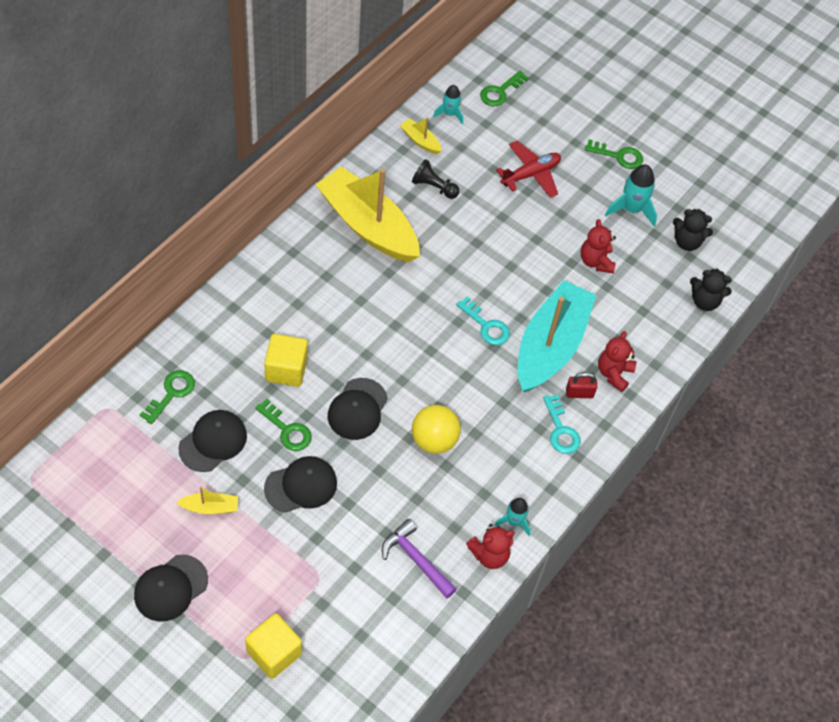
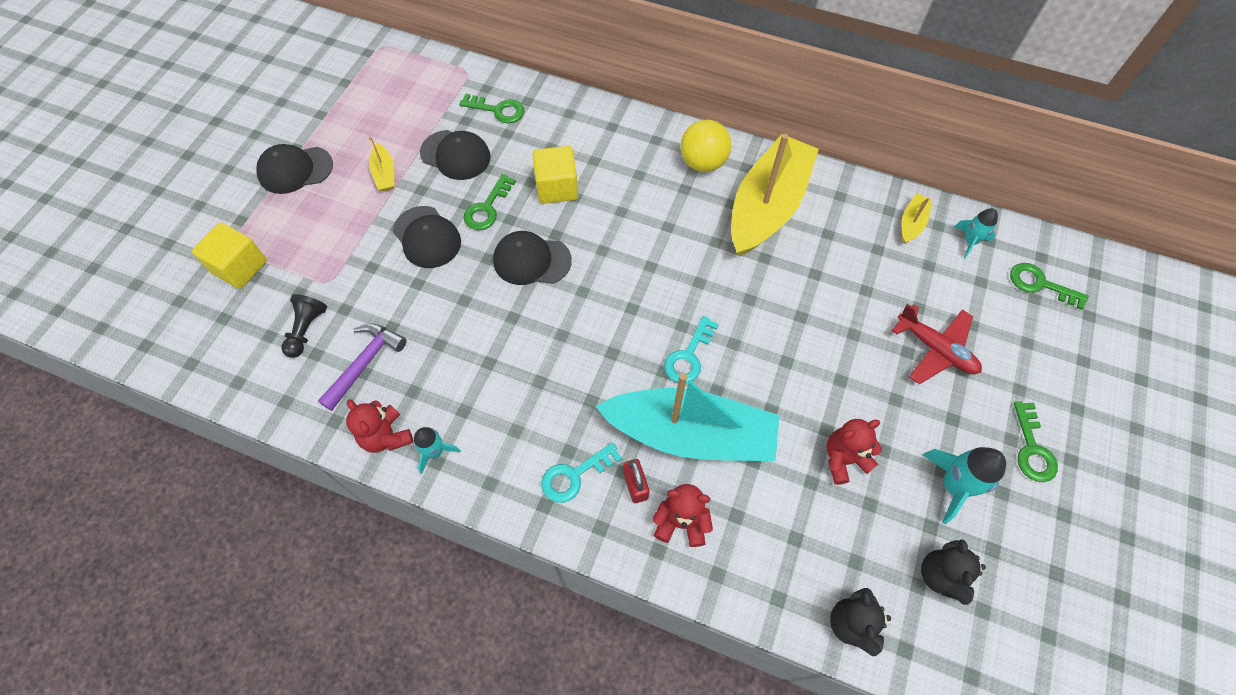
camera: 80 degrees right, 5 degrees up
black cap [134,555,208,622] -> black cap turned 45 degrees counterclockwise [256,144,333,194]
black pawn [412,159,459,199] -> black pawn moved to [281,294,327,358]
yellow ball [412,405,461,454] -> yellow ball moved to [681,120,731,172]

